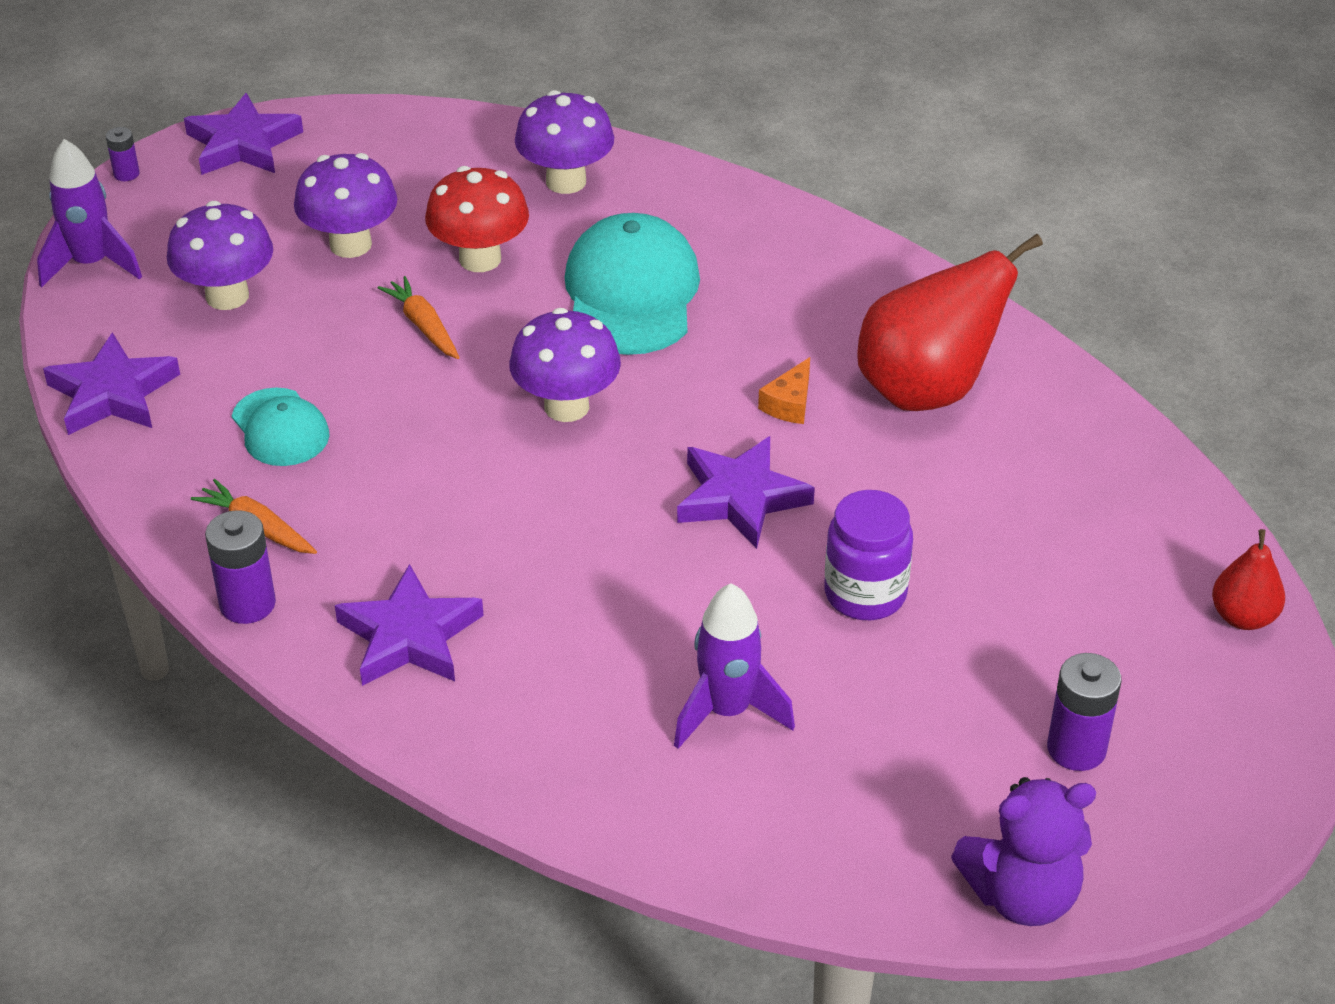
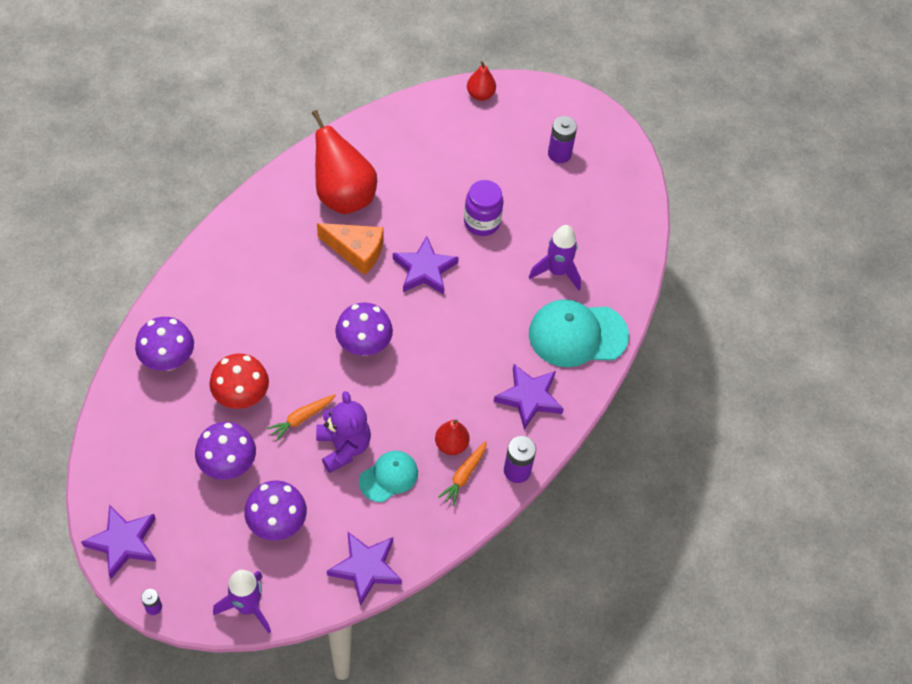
camera: 100 degrees left, 15 degrees up
turquoise cap [565,213,700,355] -> turquoise cap moved to [529,299,629,367]
orange cheese [758,357,810,424] -> orange cheese [317,223,384,275], size x1.85
purple teddy bear [951,777,1096,926] -> purple teddy bear moved to [316,391,371,473]
none -> red pear [435,419,469,455]

